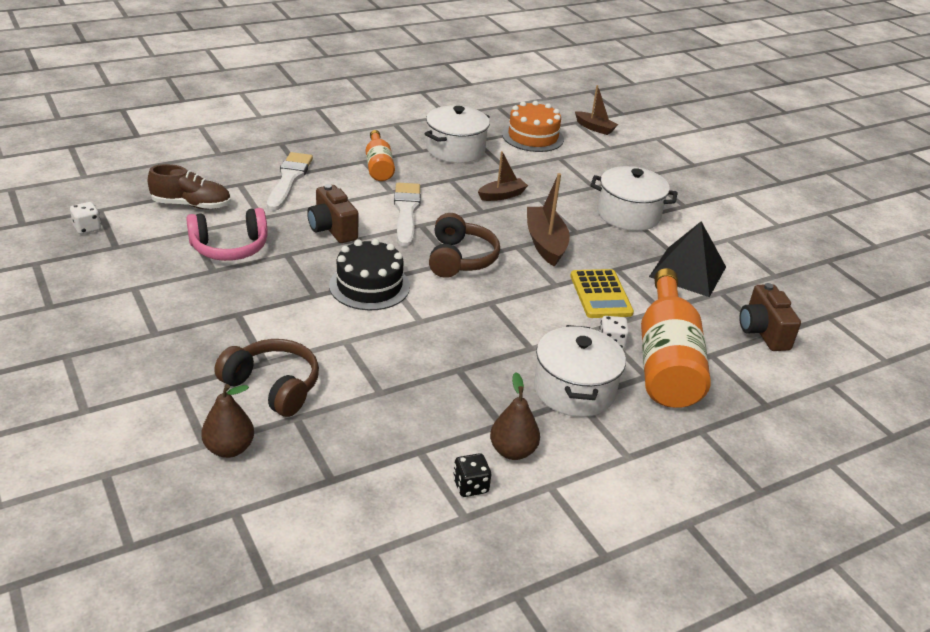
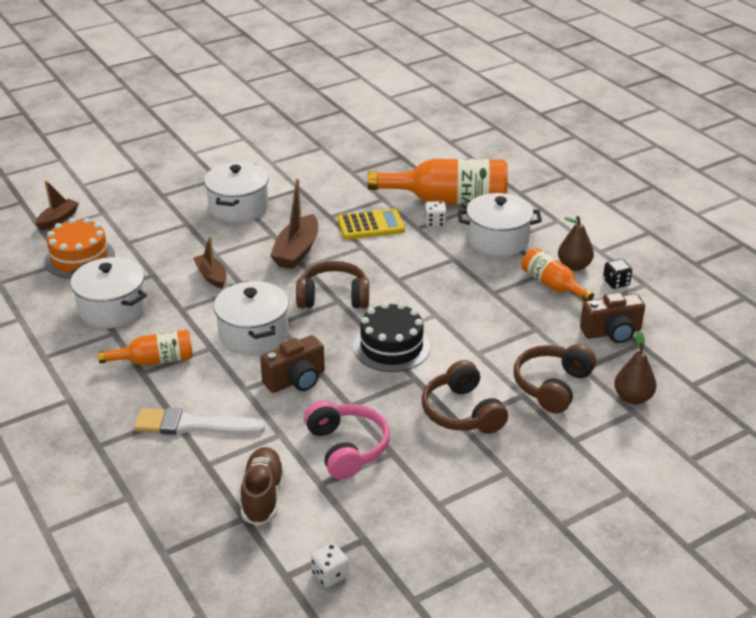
camera: 90 degrees left, 0 degrees up
white brush [394,183,421,247] -> white pot [214,281,289,355]
brown boat [527,173,570,266] -> brown boat turned 60 degrees counterclockwise [270,178,318,269]
black pyramid [649,221,726,297] -> none
brown camera [739,283,801,351] -> brown camera moved to [580,292,645,343]
none -> brown headphones [422,360,508,434]
none -> orange bottle [522,248,594,301]

